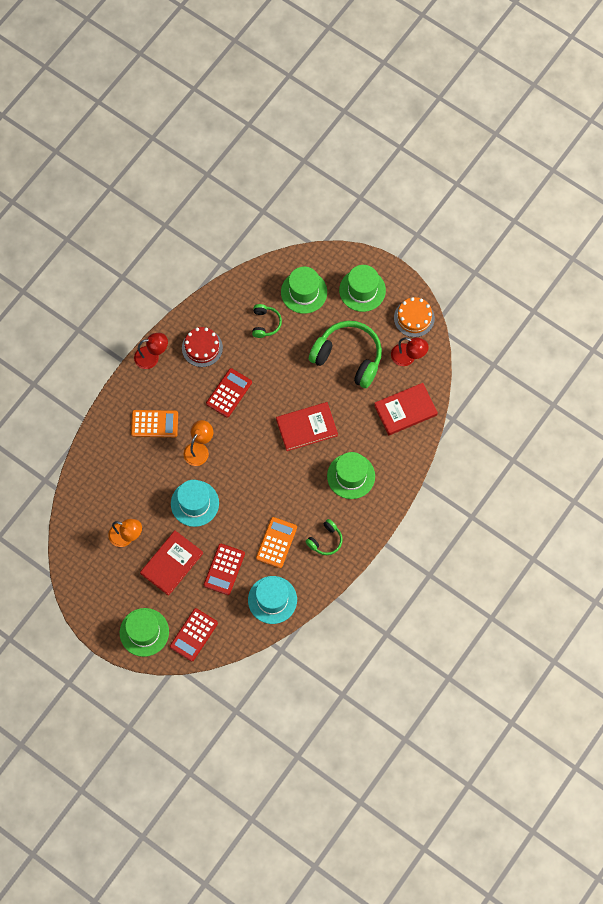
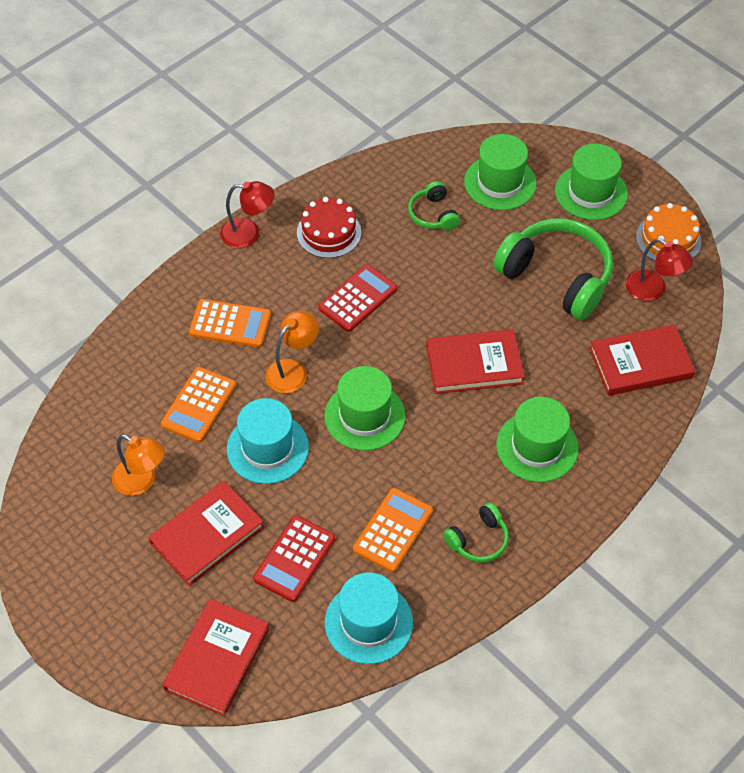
camera: 10 degrees right, 15 degrees down
green hat [120,608,169,657] -> green hat moved to [324,366,405,451]
red calculator [170,608,218,662] -> red book [163,599,269,716]
green headphones [252,304,282,338] -> green headphones turned 150 degrees clockwise [408,181,460,231]
none -> orange calculator [161,367,236,443]

